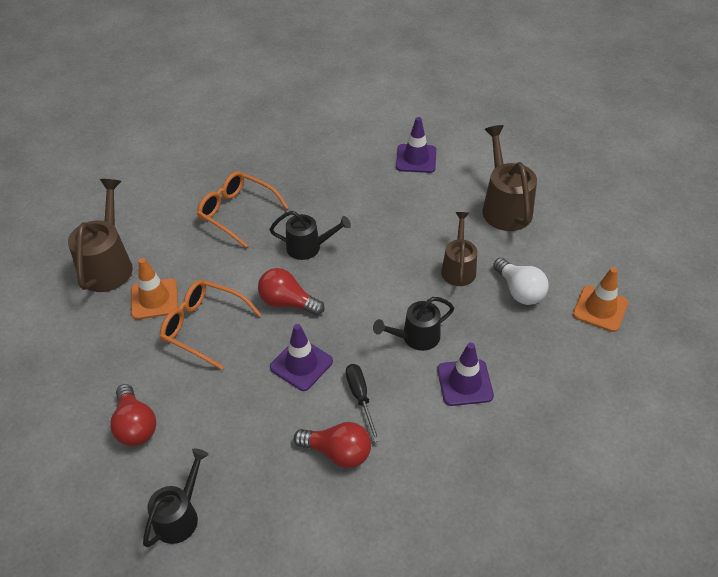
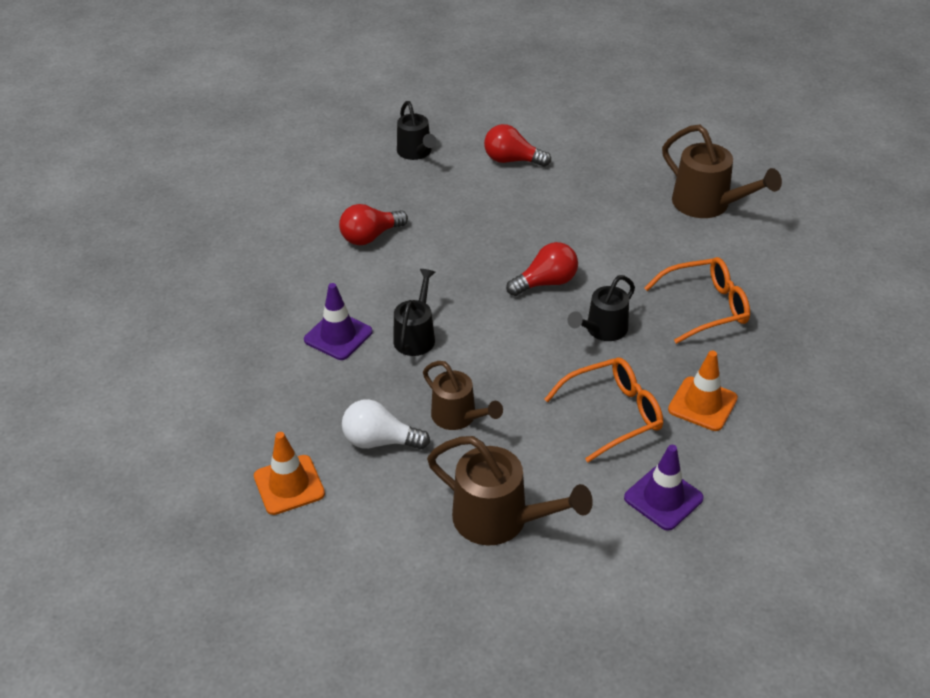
camera: 130 degrees right, 5 degrees down
orange traffic cone [131,258,178,320] -> orange traffic cone moved to [668,351,738,431]
orange glasses [160,280,261,370] -> orange glasses moved to [544,358,663,462]
purple traffic cone [270,324,333,391] -> none
black screwdriver [346,364,380,442] -> none

